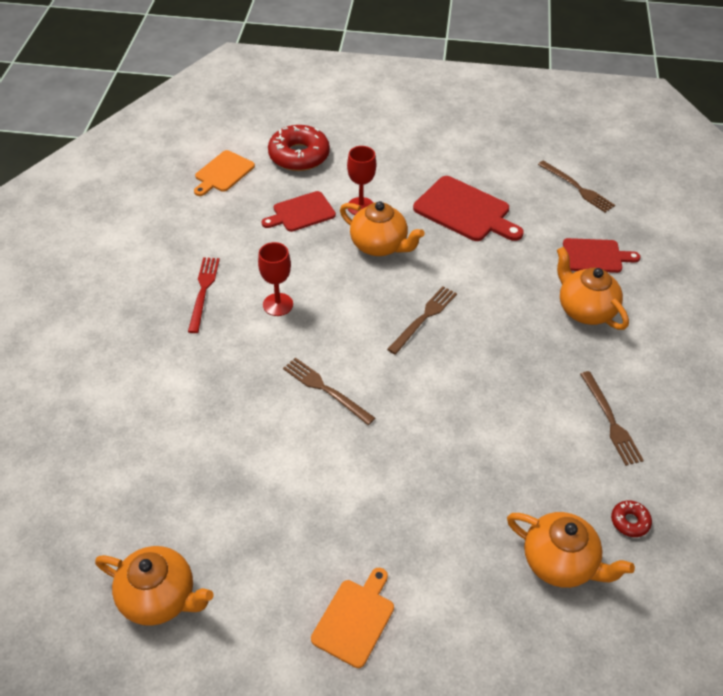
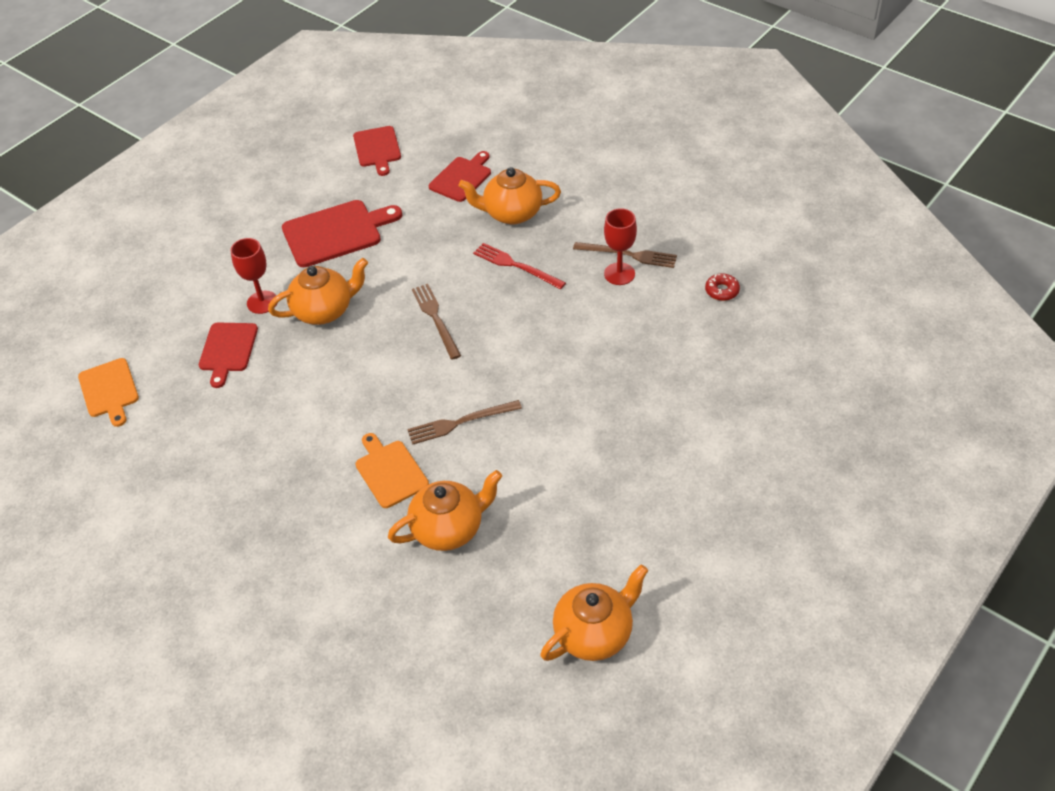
camera: 55 degrees left, 0 degrees up
red fork [188,257,220,333] -> red fork moved to [473,243,566,289]
red goblet [258,242,293,316] -> red goblet moved to [604,208,637,285]
red donut [268,125,330,171] -> none
orange cutting board [311,568,394,668] -> orange cutting board moved to [356,433,429,508]
orange teapot [507,512,635,588] -> orange teapot moved to [388,470,502,551]
brown fork [538,161,615,213] -> red cutting board [353,126,401,176]

